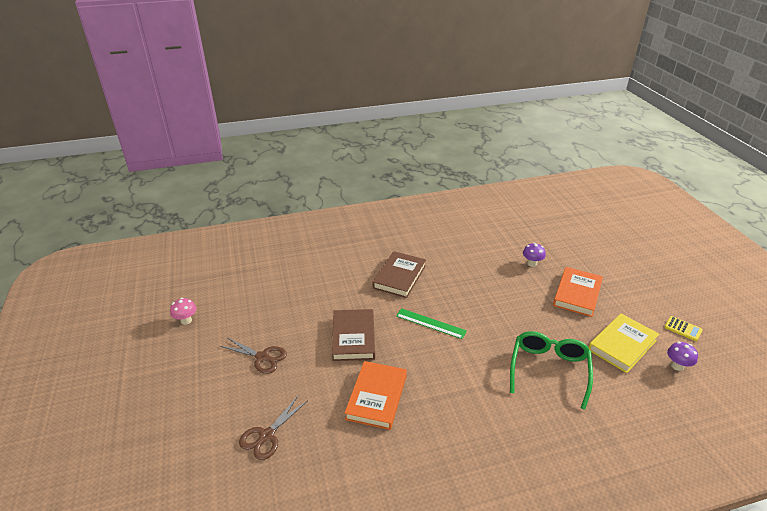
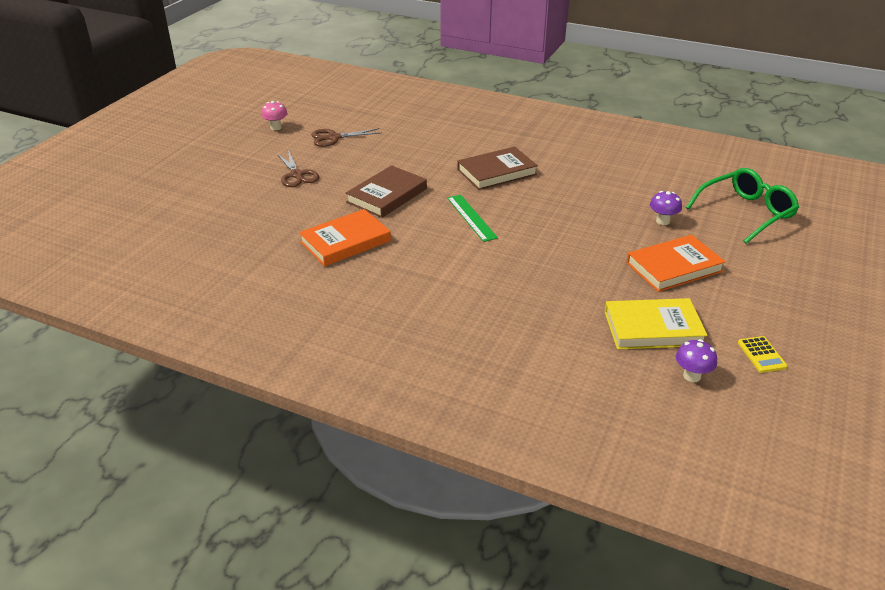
camera: 40 degrees right, 0 degrees up
brown scissors [239,396,308,460] -> brown scissors moved to [311,128,382,147]
green glasses [510,331,593,410] -> green glasses moved to [686,168,799,244]

